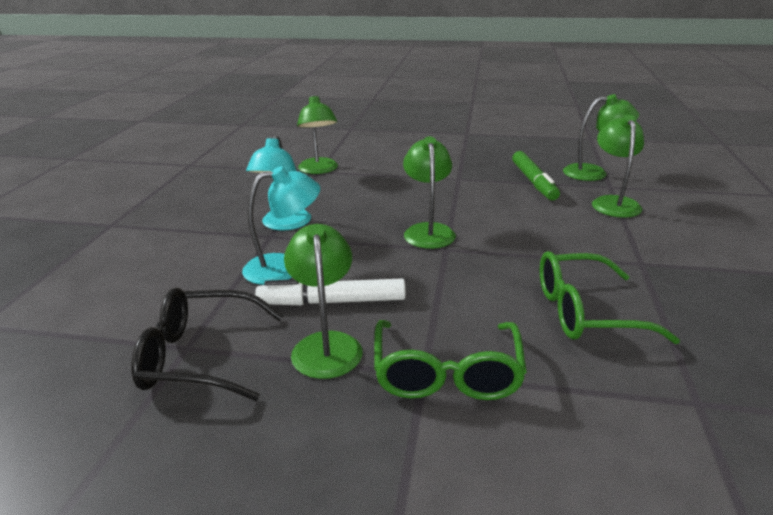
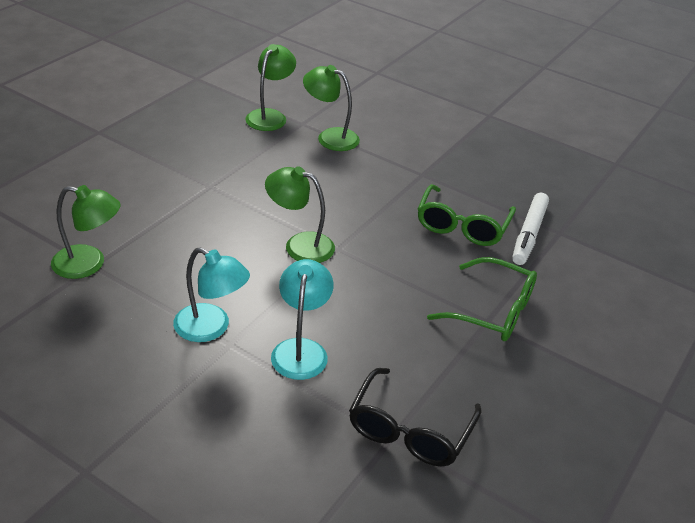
camera: 70 degrees left, 10 degrees up
white marker [255,278,406,305] -> white marker moved to [512,193,549,265]
green lamp [284,224,362,379] -> none
green marker [512,151,560,200] -> none

